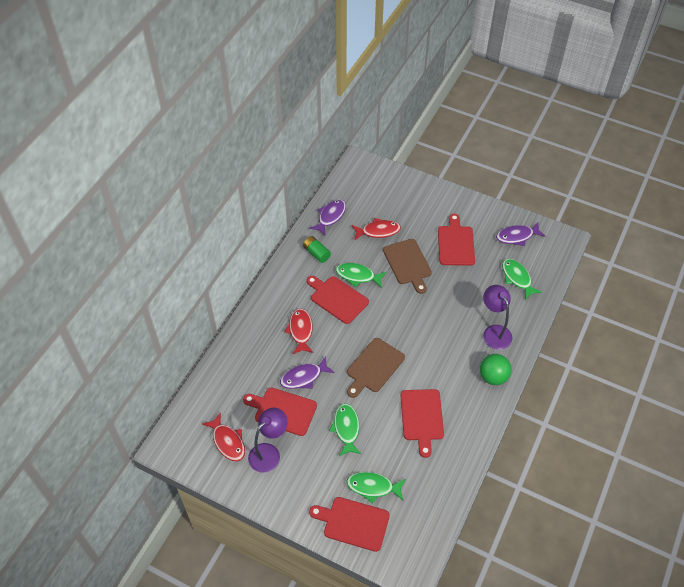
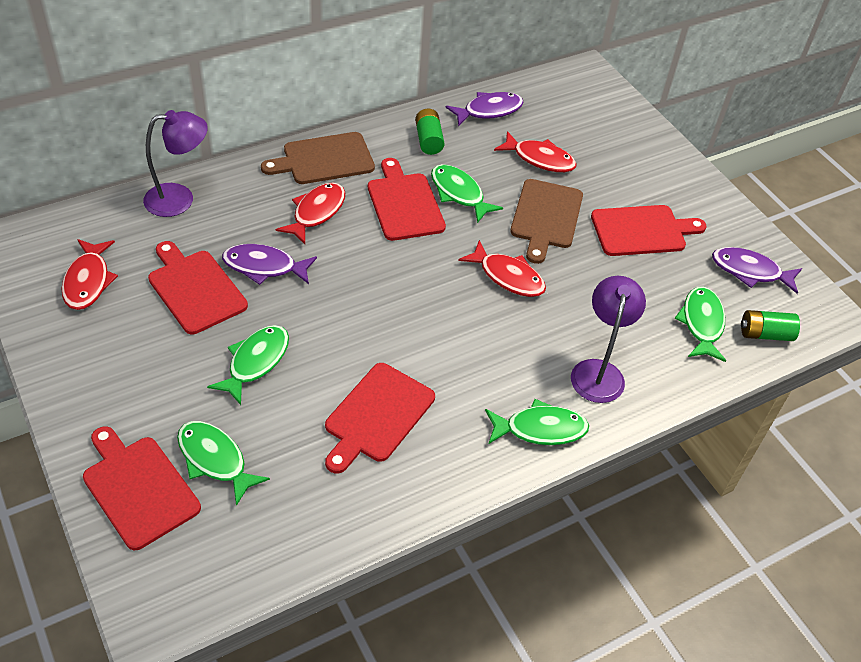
camera: 30 degrees right, 5 degrees down
purple lamp [248,408,288,473] -> purple lamp moved to [143,110,208,217]
brown cutting board [347,338,405,398] -> brown cutting board moved to [261,132,375,184]
red cutting board [438,214,475,266] -> red cutting board turned 45 degrees clockwise [591,205,707,256]
green ball [480,354,512,385] -> green fish [485,399,589,445]
none -> red fish [458,240,546,297]
none -> green battery [741,310,800,341]

